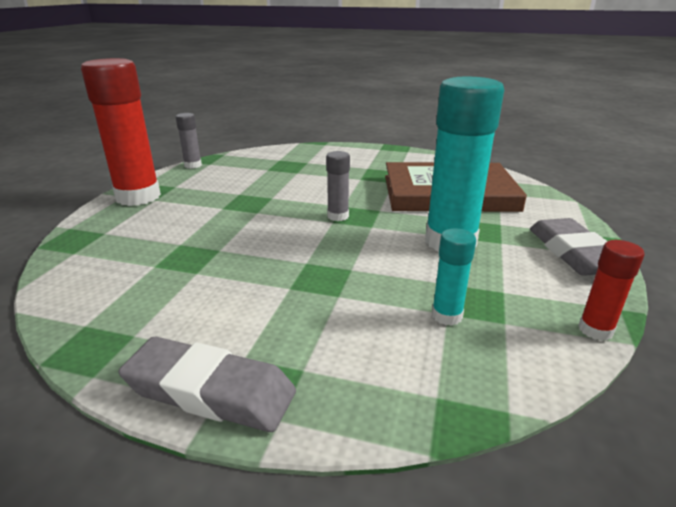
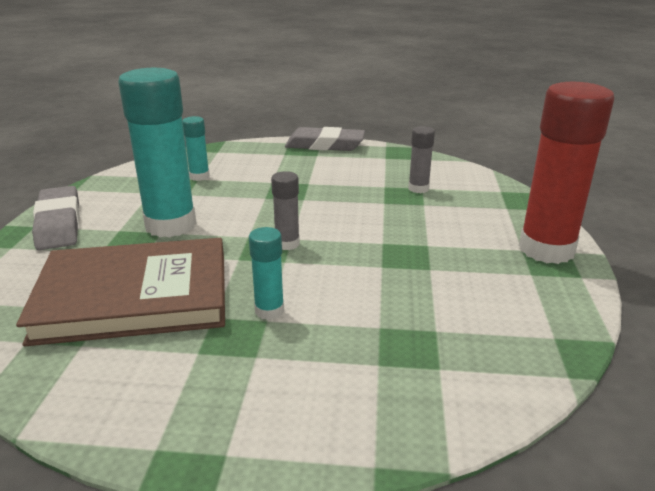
camera: 170 degrees right, 0 degrees up
grey glue stick [176,113,202,169] -> grey glue stick moved to [408,126,435,193]
red glue stick [578,240,645,341] -> none
none -> turquoise glue stick [249,227,284,320]

